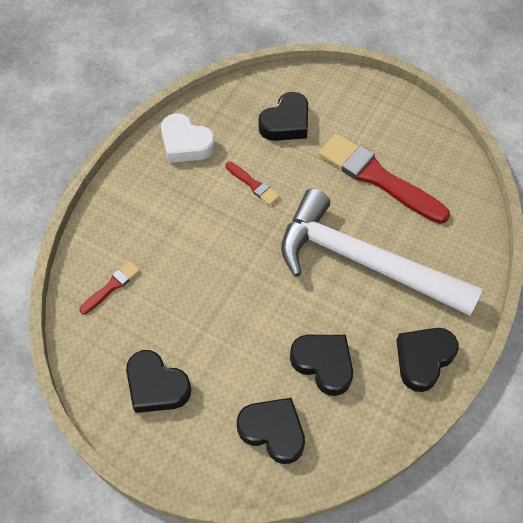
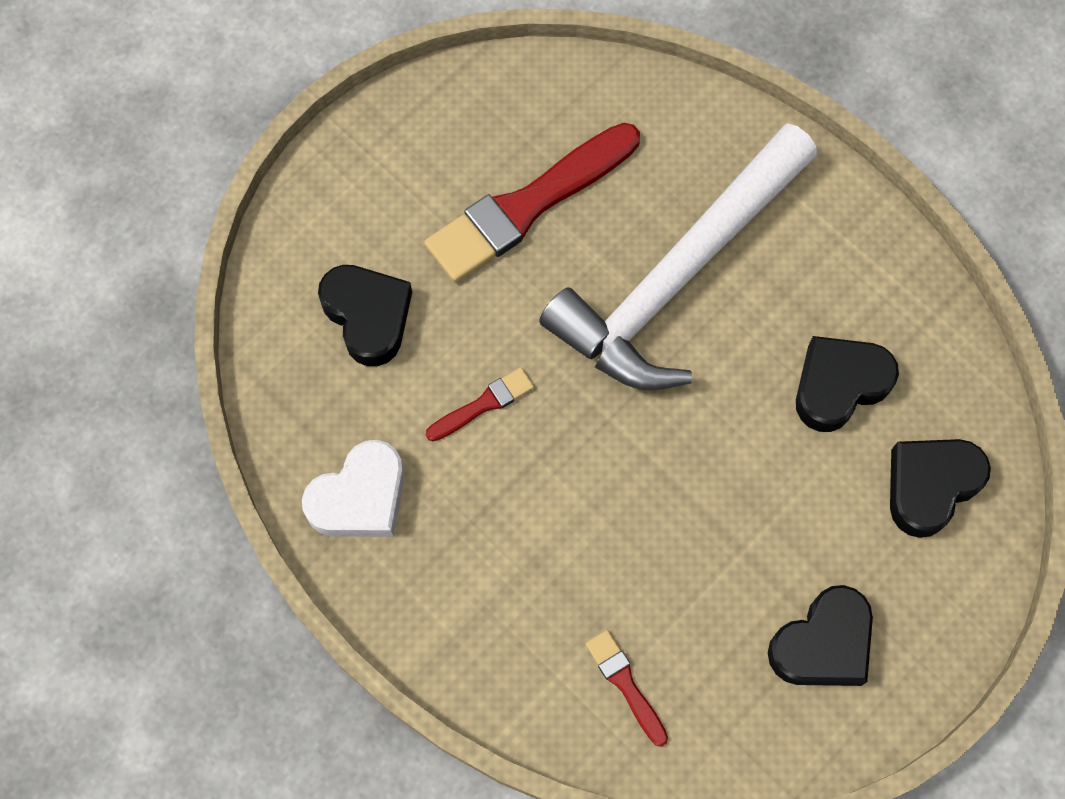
camera: 75 degrees left, 10 degrees up
black heart [396,328,459,392] -> none

